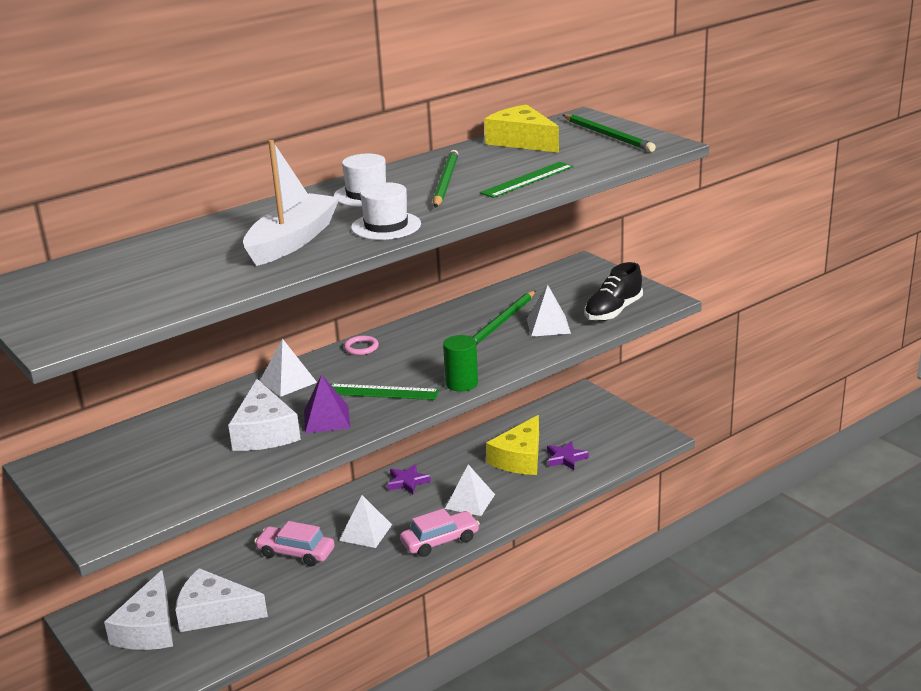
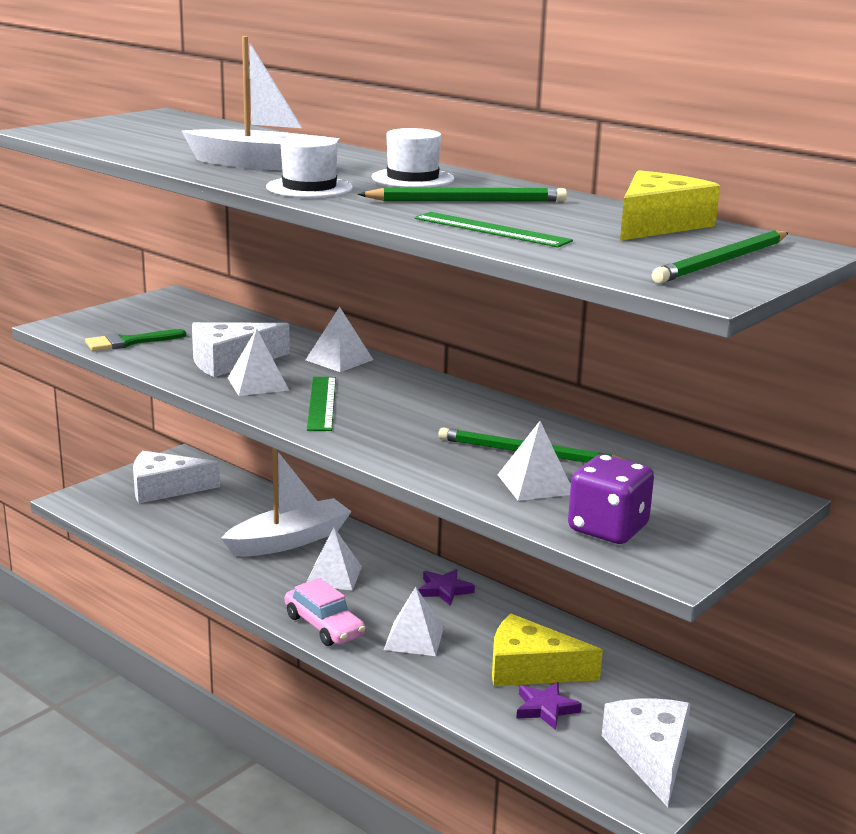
camera: 75 degrees right, 5 degrees down
white cheese [175,568,268,632] -> white cheese moved to [602,698,691,807]
pink car [254,521,335,566] -> white boat [221,448,352,557]
purple pyramid [304,374,350,433] -> white pyramid [228,328,289,396]
pink ring [344,336,379,355] -> none
green cylinder [443,335,478,391] -> none
black shoe [584,262,643,321] -> purple dice [568,454,654,544]
none -> green brush [85,329,186,351]

